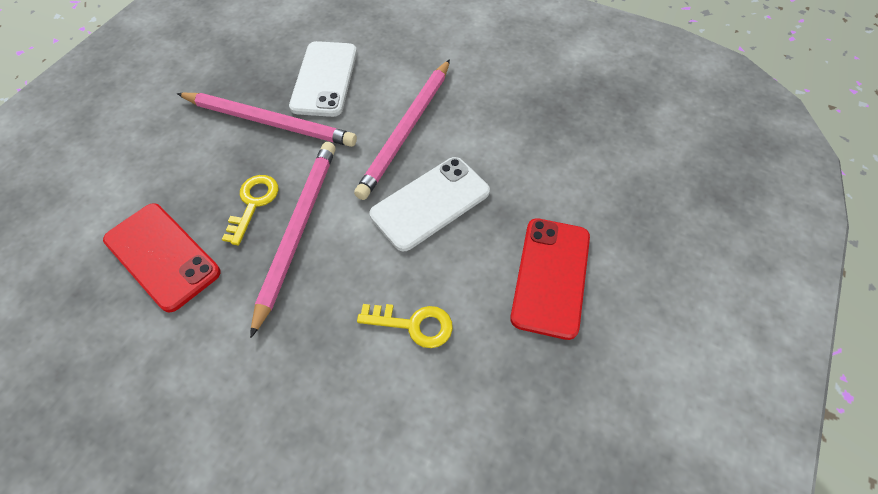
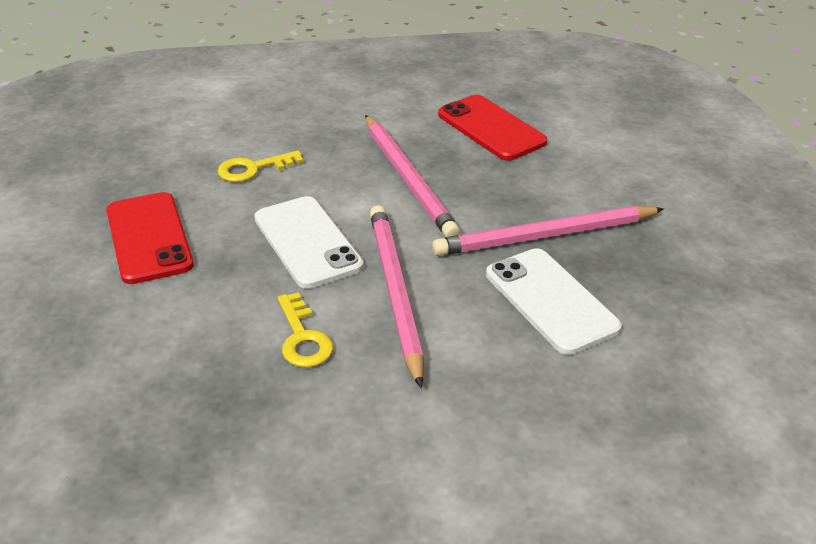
camera: 145 degrees right, 20 degrees down
red phone [103,203,220,313] -> red phone turned 45 degrees clockwise [438,95,547,161]
yellow key [222,175,278,246] -> yellow key moved to [278,292,333,368]
white phone [370,157,490,251] -> white phone turned 45 degrees counterclockwise [254,196,364,289]

